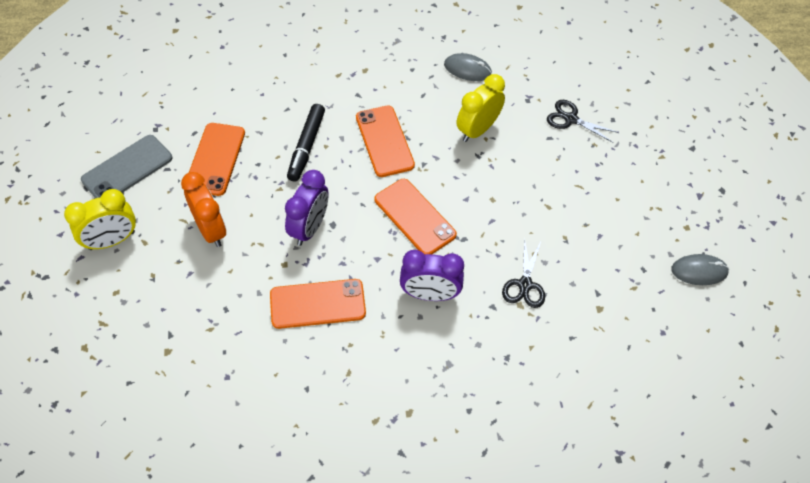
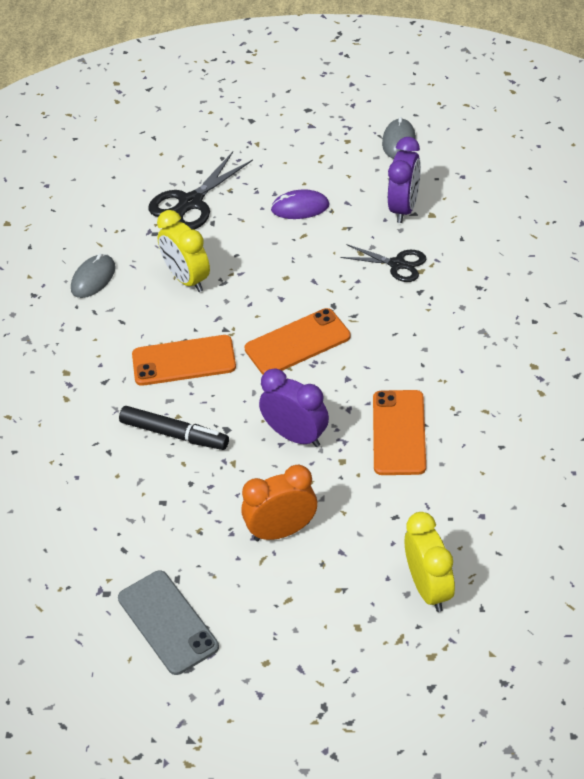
camera: 75 degrees left, 10 degrees down
yellow clock [64,189,136,250] -> yellow clock moved to [405,512,455,612]
orange phone [189,123,245,196] -> none
purple clock [400,250,464,301] -> purple clock moved to [388,137,421,223]
black scissors [547,100,619,143] -> black scissors [148,152,253,230], size x1.51
none -> purple mouse [271,189,329,219]

